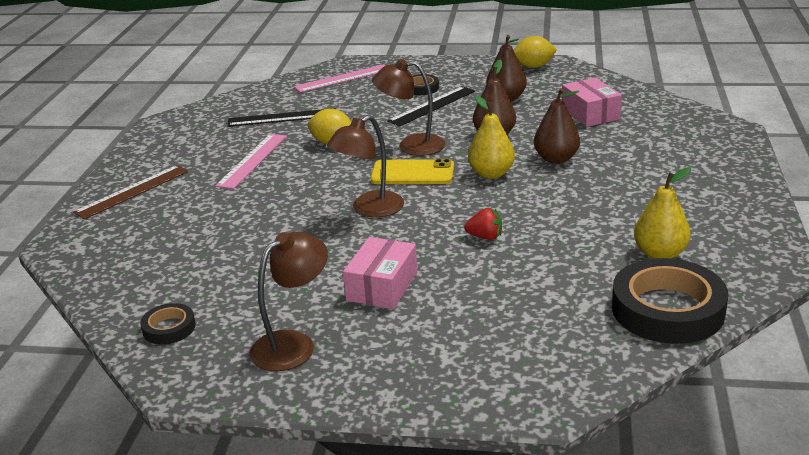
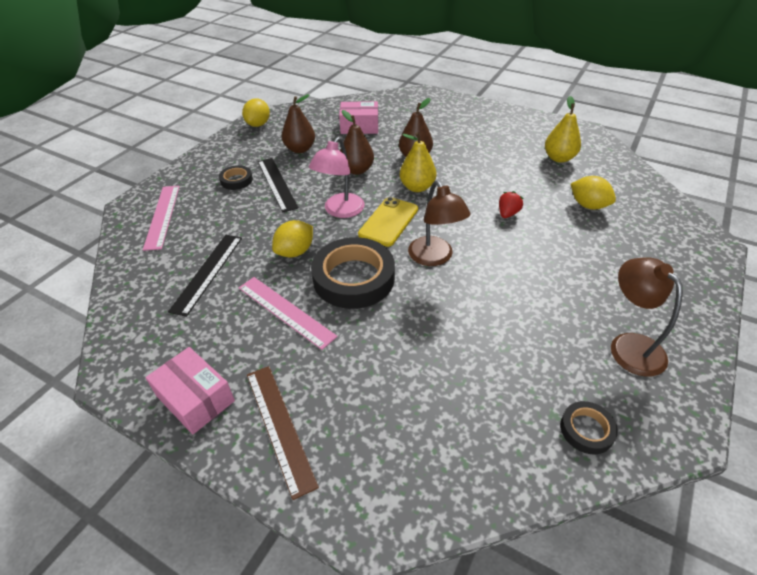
camera: 70 degrees left, 15 degrees up
pink box [343,237,417,309] -> pink box moved to [145,347,235,434]
brown lamp [372,59,445,156] -> pink lamp [309,137,365,218]
black tape [612,258,728,344] -> black tape moved to [311,237,395,309]
none -> yellow lemon [571,176,616,210]

